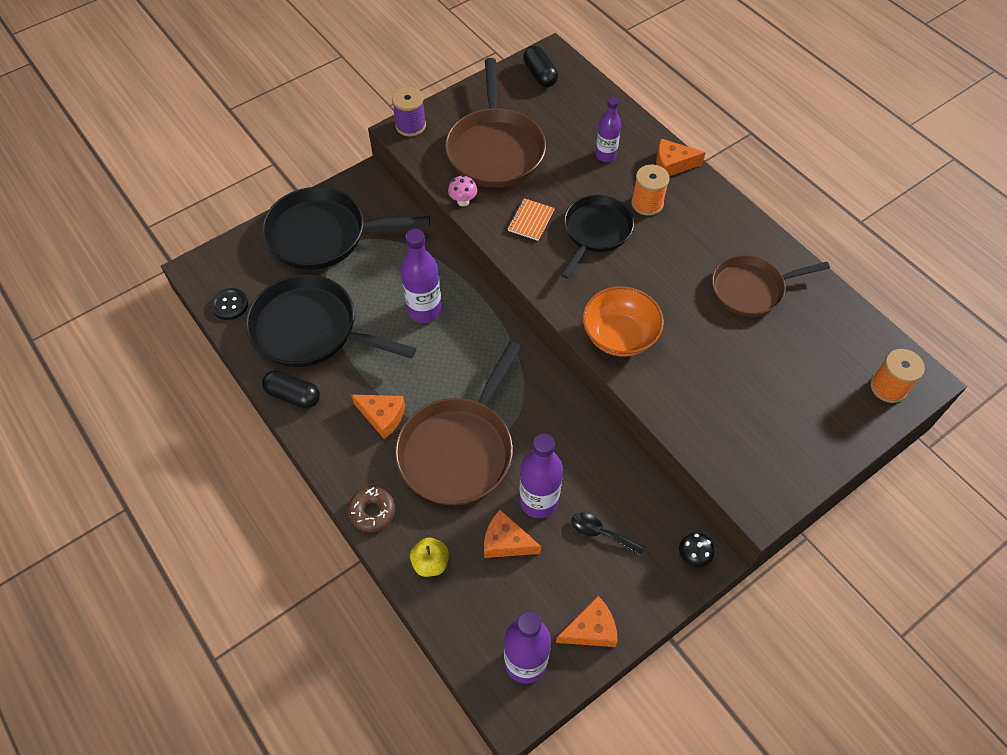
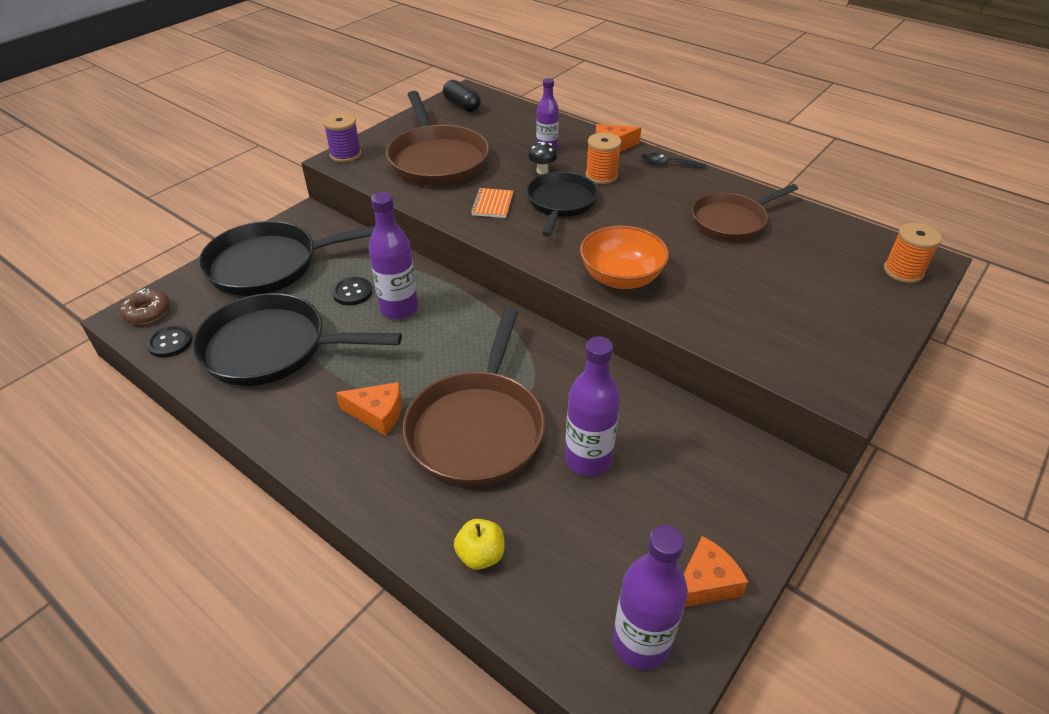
camera: 15 degrees left, 15 degrees down
black capsule [262,370,320,409] -> none
brown donut [348,487,396,532] -> brown donut moved to [119,288,170,324]
pink mushroom [448,175,477,206] -> none
orange cheese [484,510,541,558] -> none
black spoon [571,513,645,556] -> black spoon moved to [641,153,706,169]
black mushroom [679,533,714,567] -> black mushroom moved to [528,142,557,174]
none -> black button [332,277,372,306]

